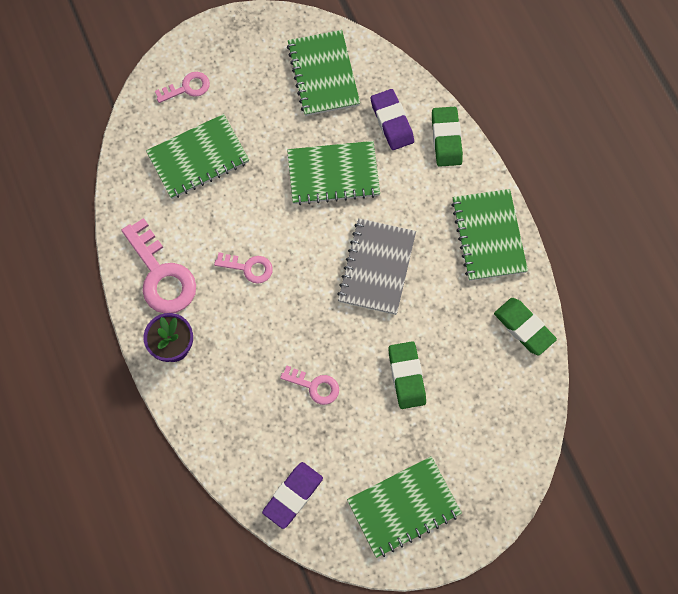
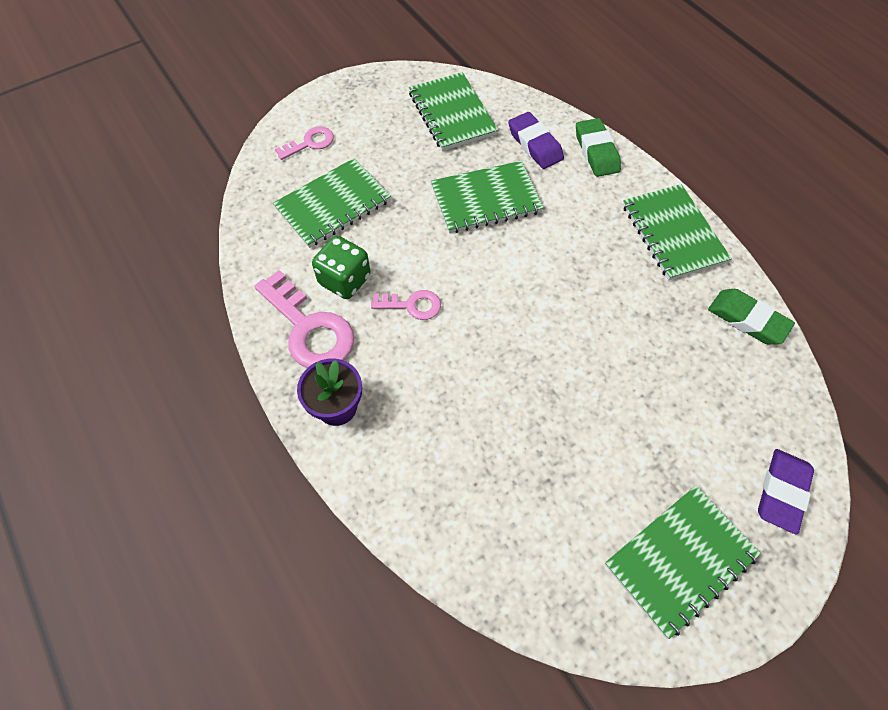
camera: 10 degrees left, 10 degrees down
purple eraser [262,462,323,529] -> purple eraser moved to [758,449,814,535]
pink key [280,365,339,405] -> none
grey notebook [337,218,416,315] -> none
green eraser [388,341,426,409] -> none
none -> green dice [312,236,371,299]

